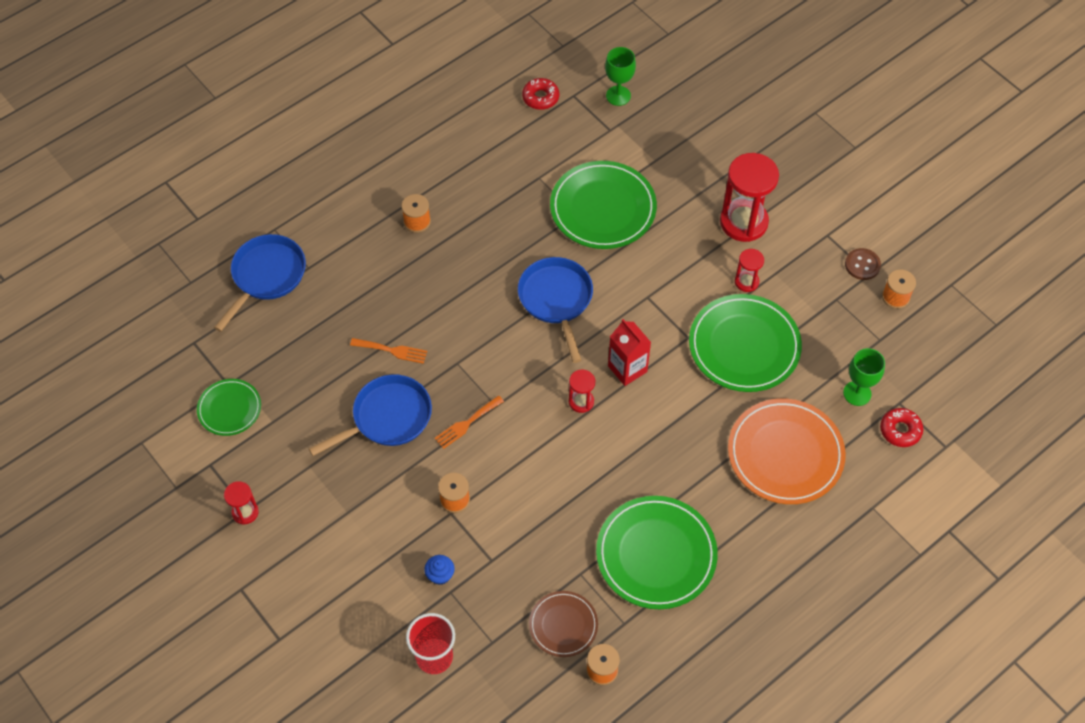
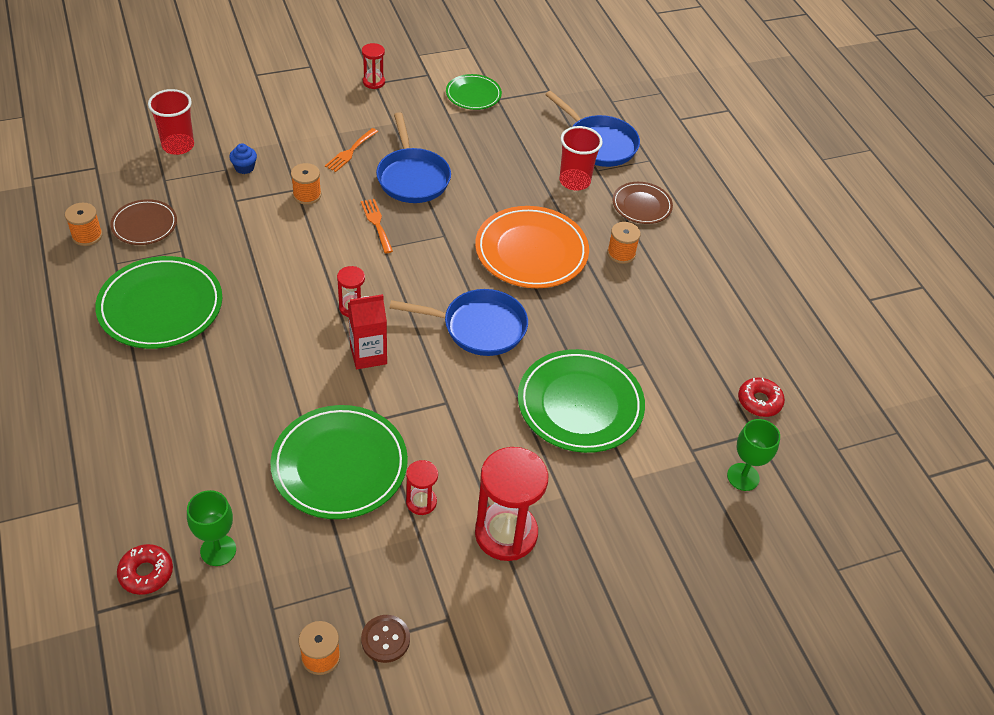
camera: 105 degrees right, 10 degrees down
orange fork [350,338,427,364] -> orange fork moved to [325,128,378,172]
orange plate [728,398,846,504] -> orange plate moved to [475,206,589,288]
none -> red cup [559,126,603,191]
none -> brown plate [612,182,673,224]

